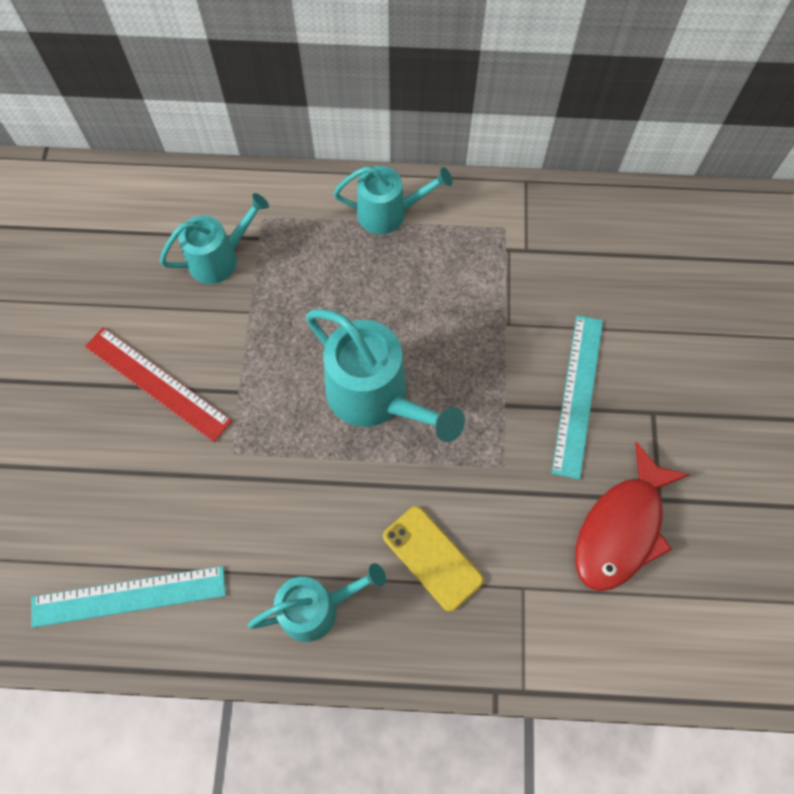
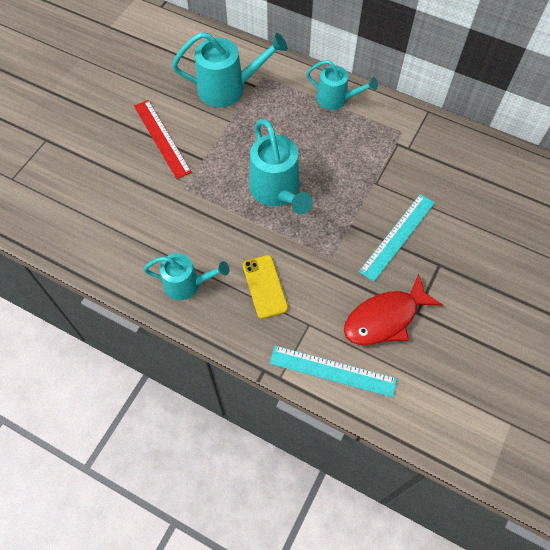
camera: 25 degrees right, 5 degrees down
turquoise ruler [31,566,226,628] -> turquoise ruler moved to [269,346,397,397]
turquoise watering can [160,193,269,284] -> turquoise watering can [172,32,288,107], size x1.55

